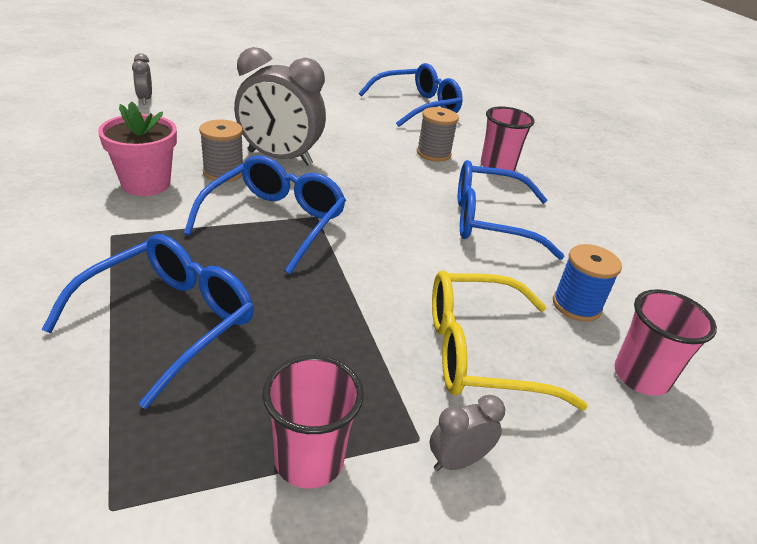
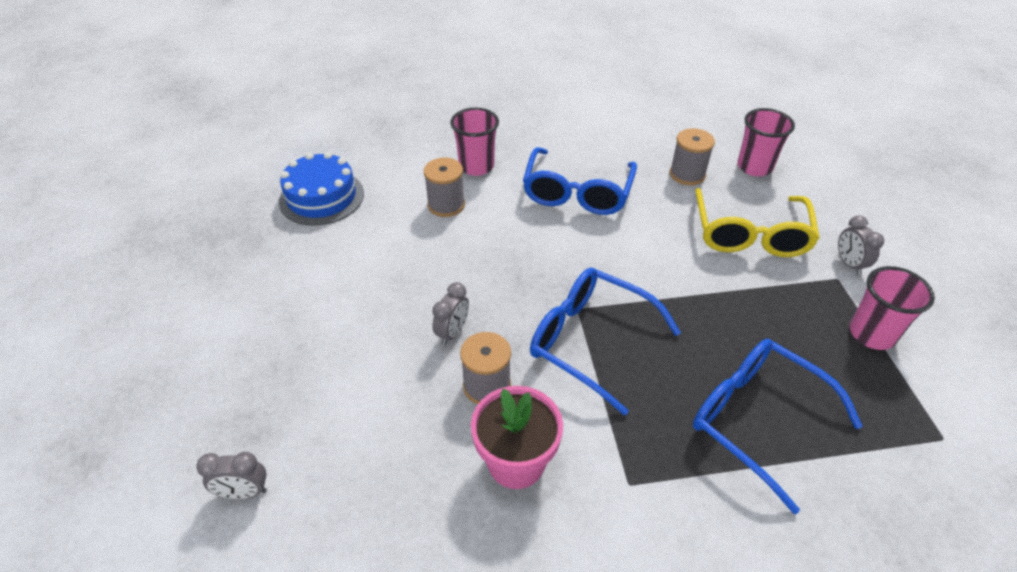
camera: 75 degrees left, 10 degrees up
grey clock [234,47,326,166] -> grey clock [432,282,469,345], size x0.46
blue glasses [359,63,463,127] -> blue cake [279,152,364,226]
blue spool [553,244,622,322] -> grey spool [670,128,715,185]

